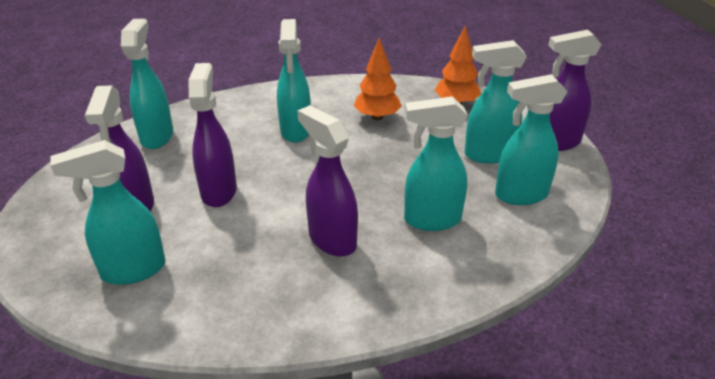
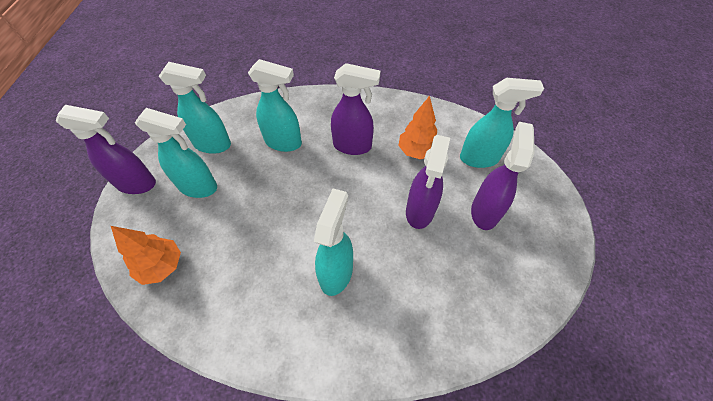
camera: 160 degrees left, 20 degrees up
turquoise spray bottle [121,19,173,149] -> none
purple spray bottle [297,105,358,257] -> purple spray bottle turned 60 degrees counterclockwise [331,63,380,155]
orange tree [354,38,402,120] -> orange tree moved to [398,96,437,160]

